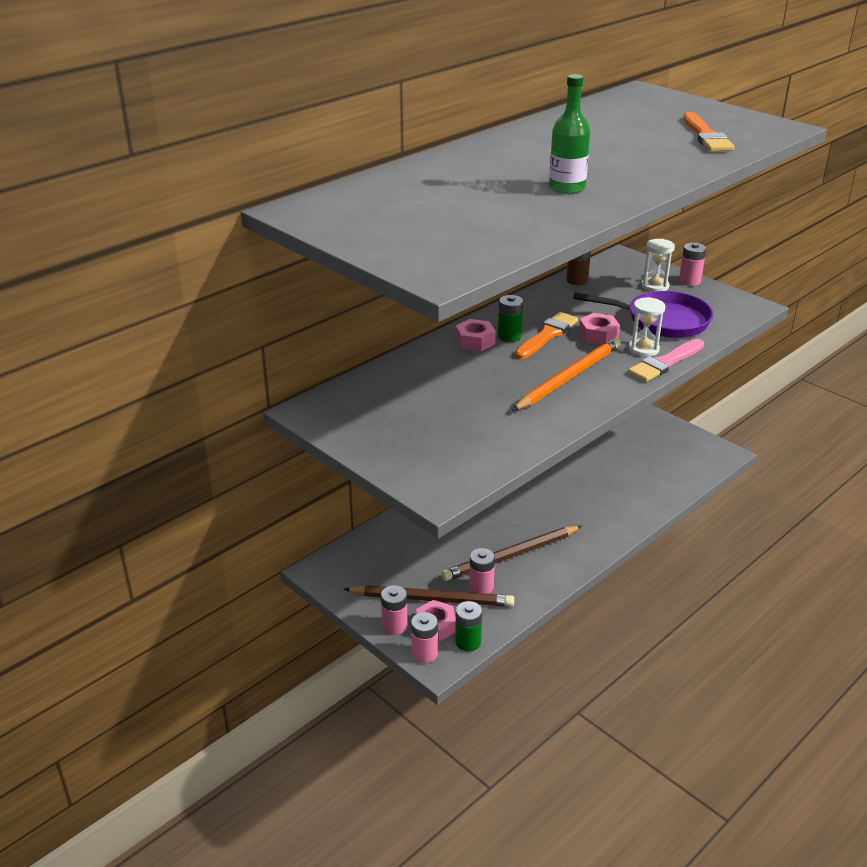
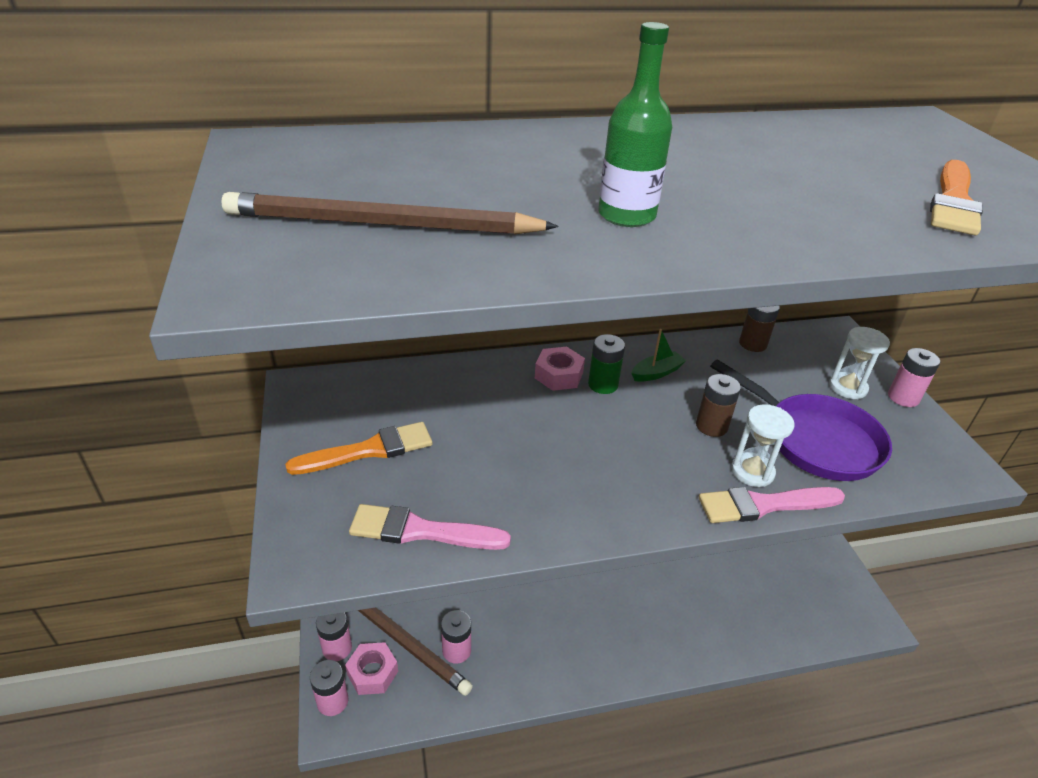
camera: 30 degrees right, 5 degrees up
brown pencil [441,526,582,581] -> brown pencil moved to [221,192,558,235]
green battery [455,601,482,652] -> none
orange pencil [512,338,620,411] -> none
orange brush [515,312,578,359] -> orange brush moved to [285,422,432,475]
pink nut [579,313,620,344] -> brown battery [696,374,741,437]
none -> pink brush [349,504,511,550]
none -> green boat [631,329,686,382]

